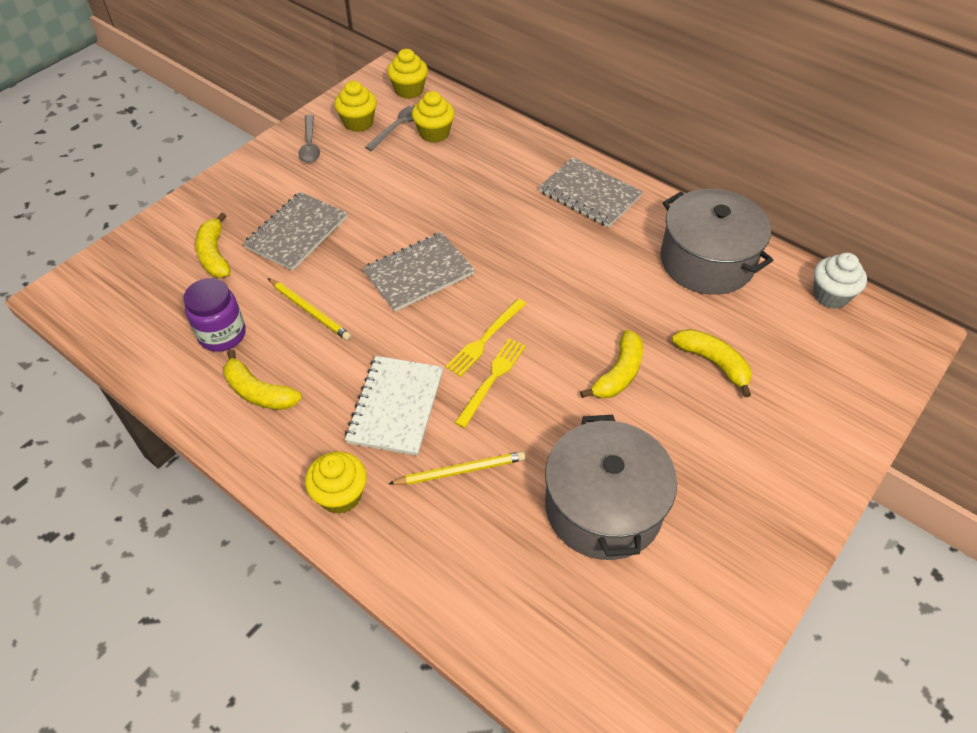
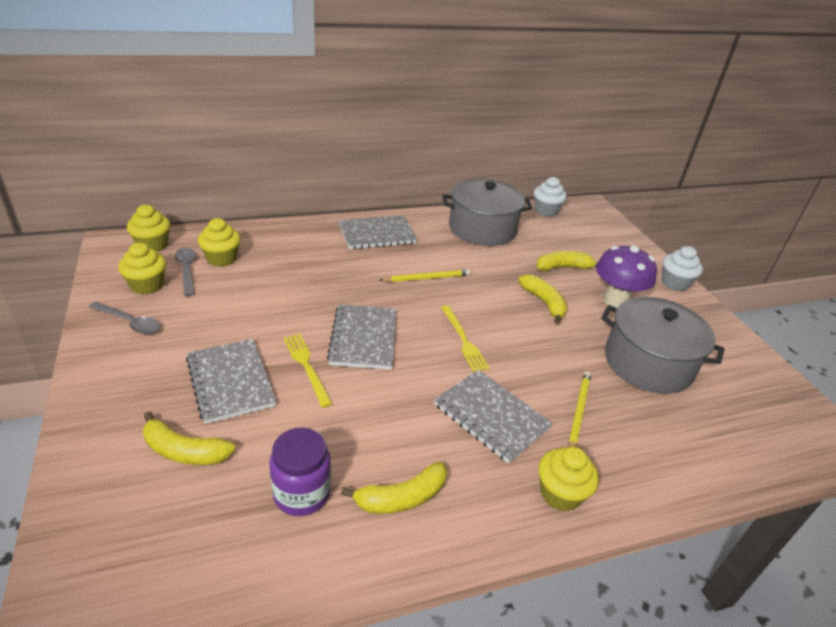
camera: 60 degrees left, 15 degrees down
yellow pencil [268,278,351,340] -> yellow pencil moved to [380,269,471,282]
white notebook [345,356,443,456] -> grey notebook [434,370,553,463]
yellow fork [455,338,526,428] -> yellow fork moved to [283,334,333,408]
none -> purple mushroom [596,245,657,308]
none -> white cupcake [662,246,703,291]

